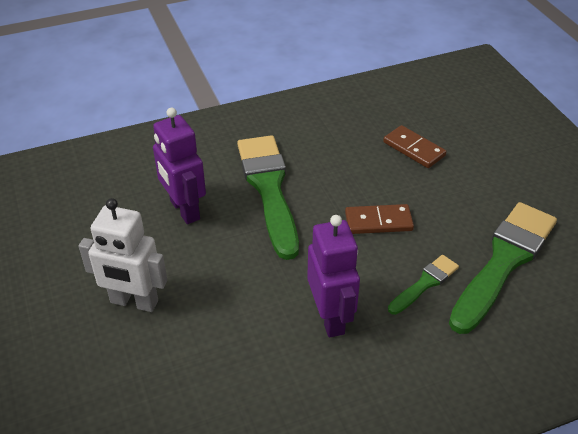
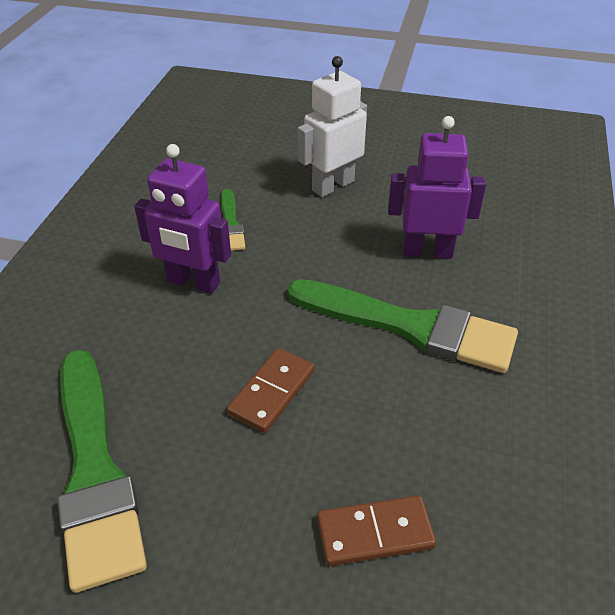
camera: 125 degrees right, 0 degrees up
green brush [388,255,459,315] -> green brush moved to [221,189,245,251]

